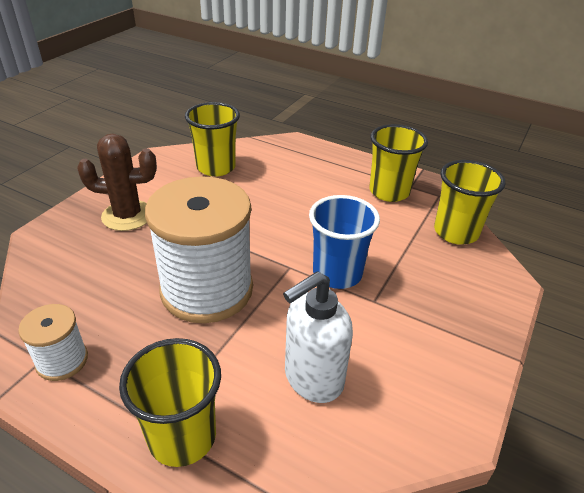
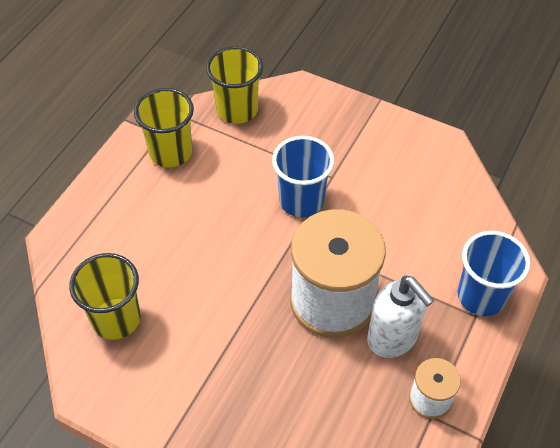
camera: 90 degrees left, 15 degrees up
brown cactus [77,134,157,231] -> none
yellow cup [119,338,221,467] -> blue cup [457,231,531,316]
white soap dispenser [283,271,353,403] -> white soap dispenser moved to [367,275,434,358]

